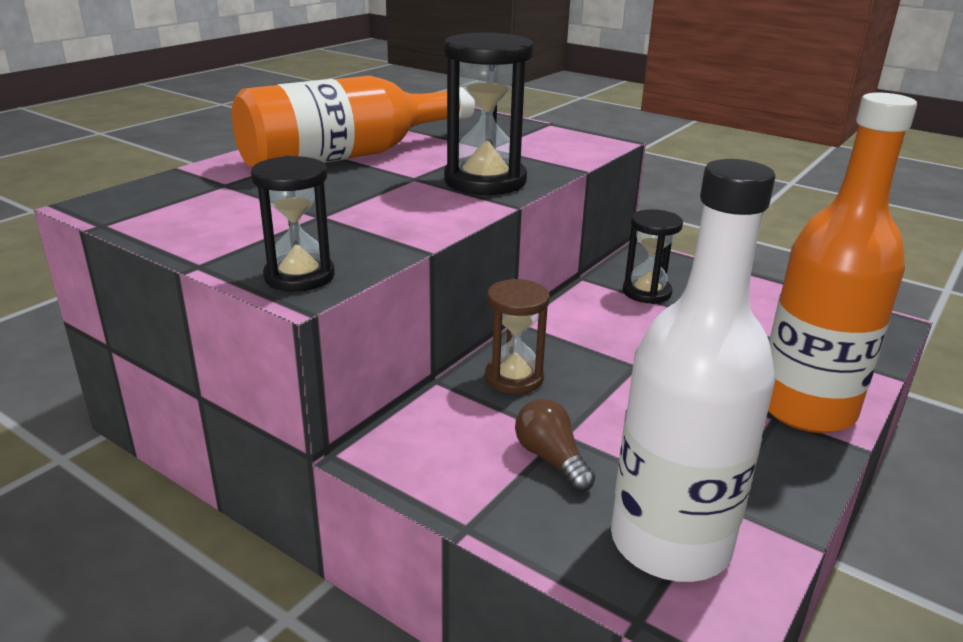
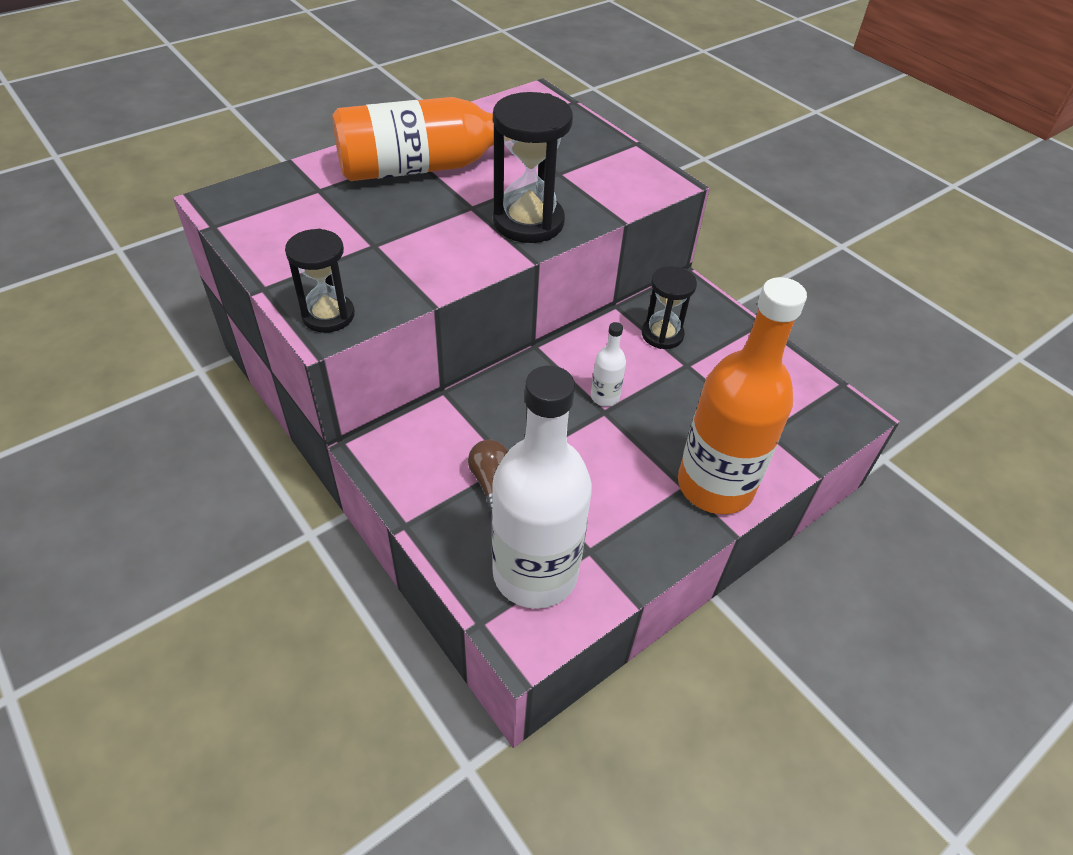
camera: 15 degrees right, 20 degrees up
brown hourglass [485,279,550,394] -> none
none -> white bottle [591,322,626,406]

